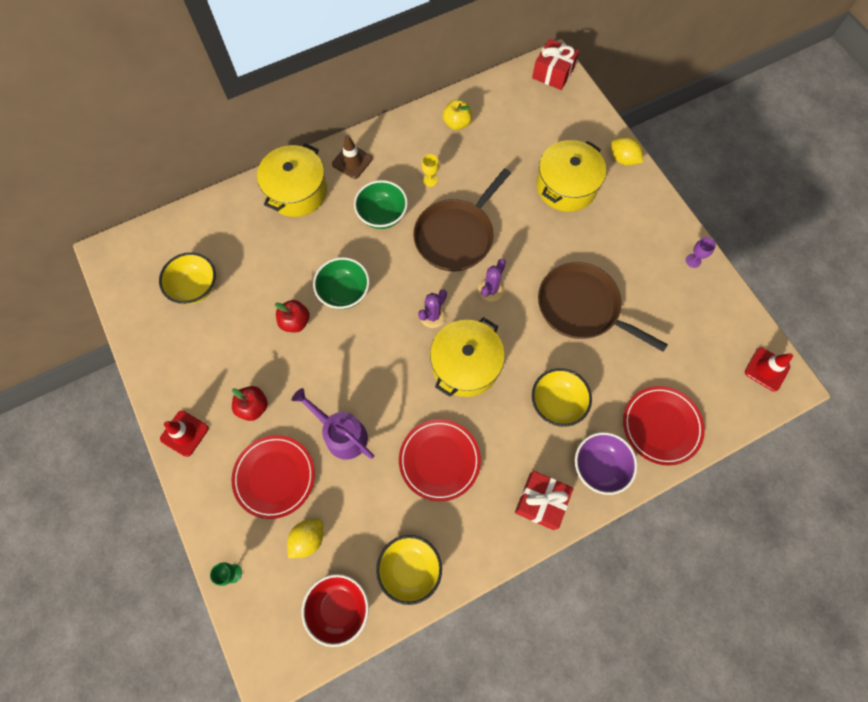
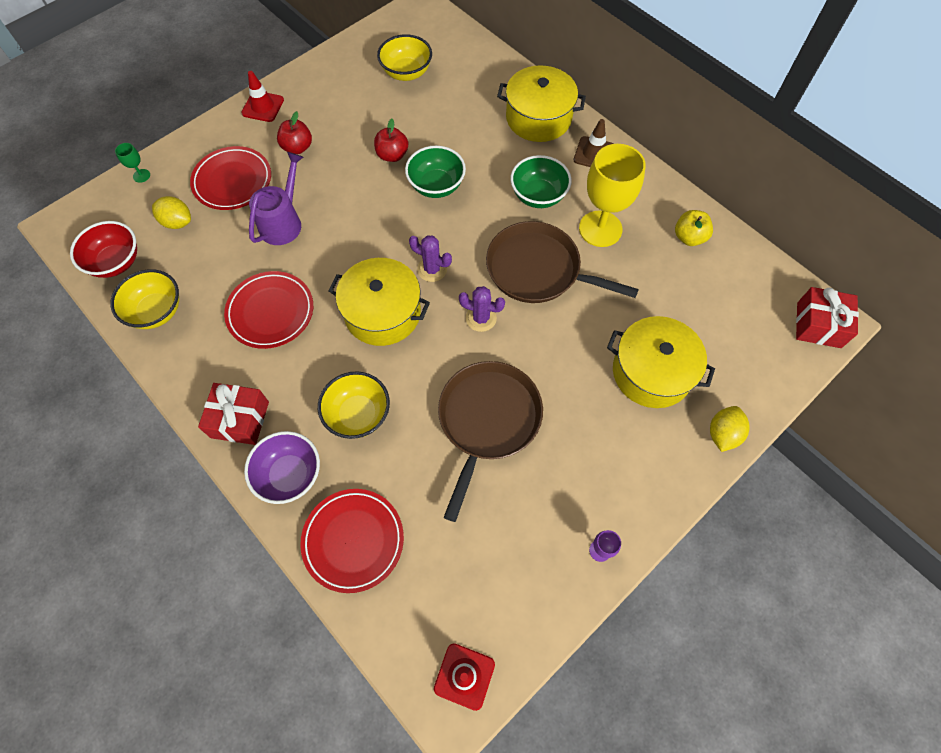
camera: 75 degrees right, 5 degrees down
yellow goblet [422,154,439,187] -> yellow goblet [579,144,646,247], size x2.47

